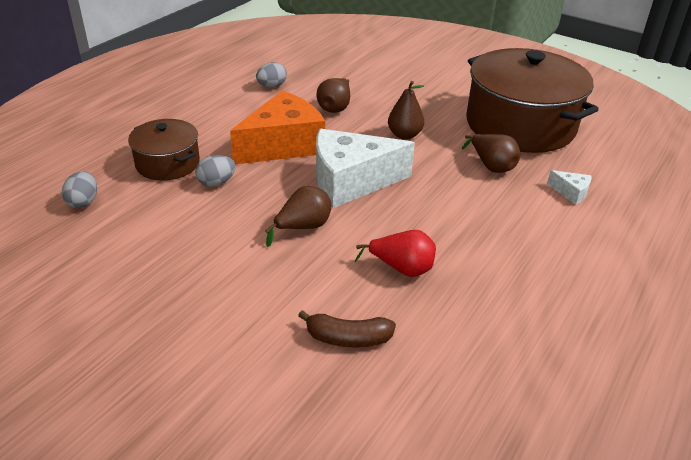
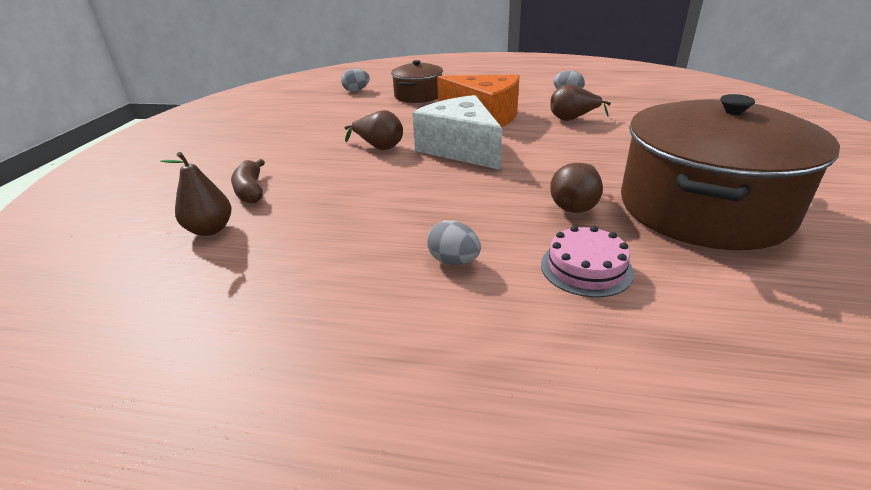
camera: 70 degrees right, 5 degrees down
grey egg [195,155,236,187] -> grey egg moved to [427,220,481,265]
red pear [355,230,436,277] -> none
brown pear [388,81,424,140] -> brown pear moved to [160,152,232,236]
white cheese [547,170,591,205] -> pink cake [541,226,634,297]

